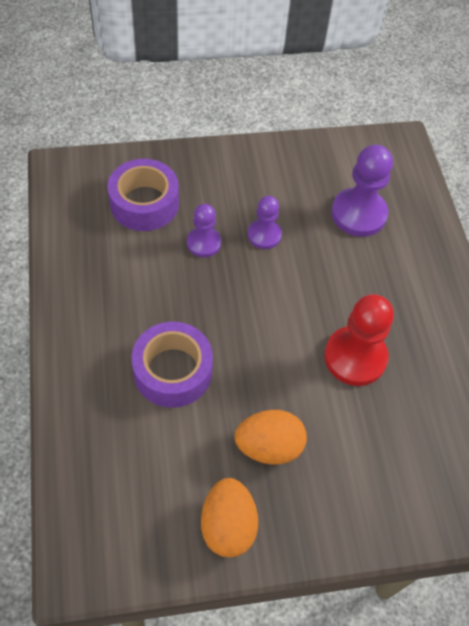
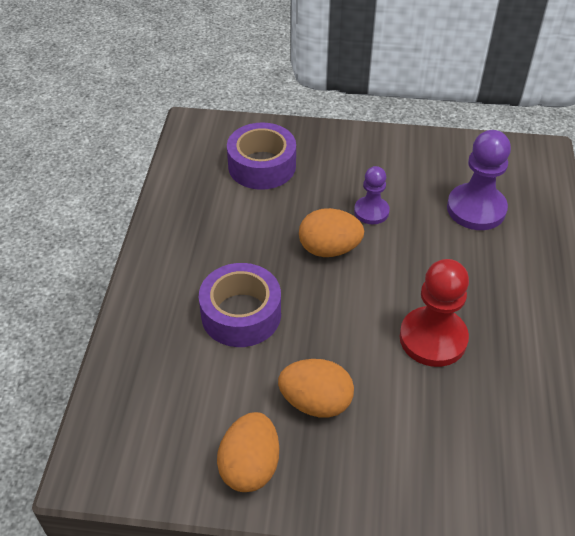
camera: 20 degrees right, 10 degrees down
purple pawn [187,204,221,257] -> none
none -> orange egg [299,208,364,257]

